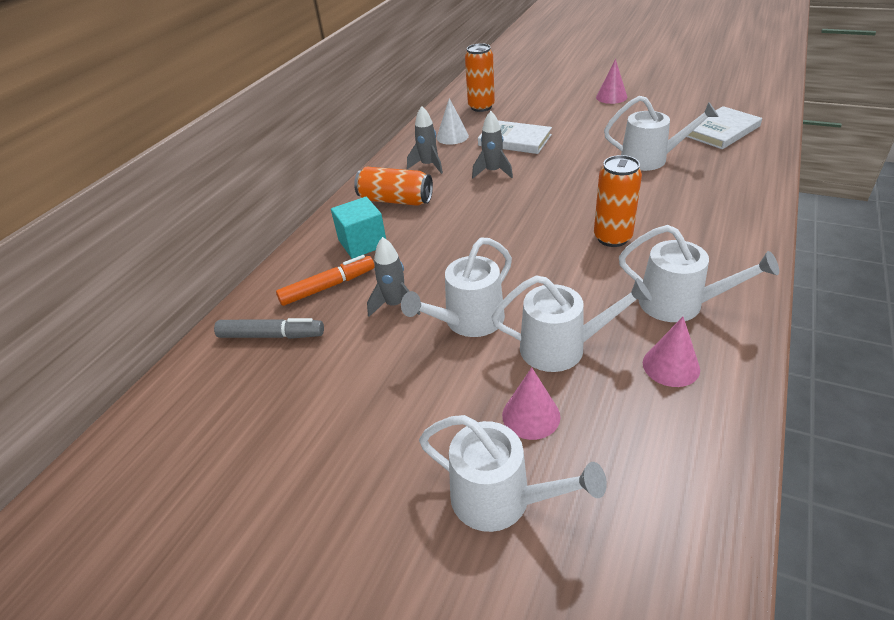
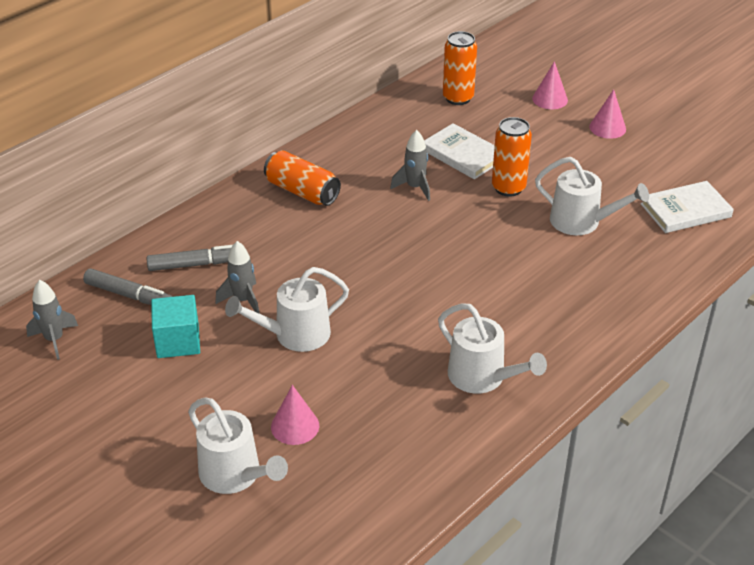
camera: 15 degrees right, 0 degrees up
orange marker [276,255,375,306] -> grey marker [147,245,233,271]
turquoise cube [331,197,386,259] -> turquoise cube moved to [151,295,200,358]
grey rocket [407,106,443,174] -> grey rocket moved to [26,280,78,360]
white cone [437,98,469,145] -> none
white watering can [491,275,652,372] -> none
orange can [594,155,642,247] -> orange can moved to [492,117,532,197]
pink cone [643,317,700,387] -> pink cone moved to [532,61,568,109]

